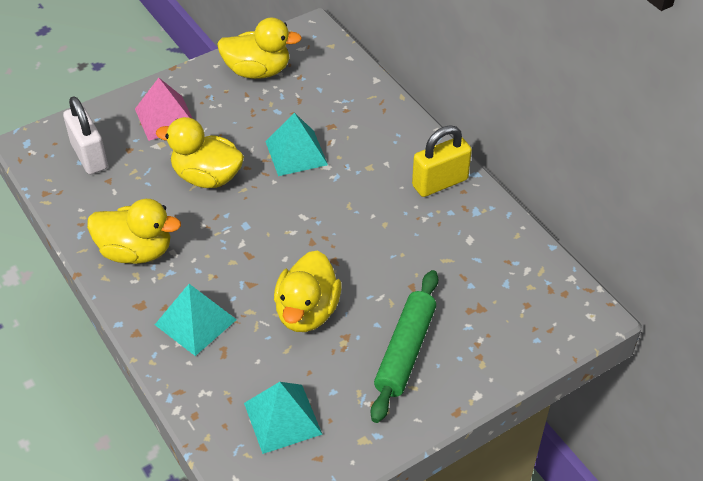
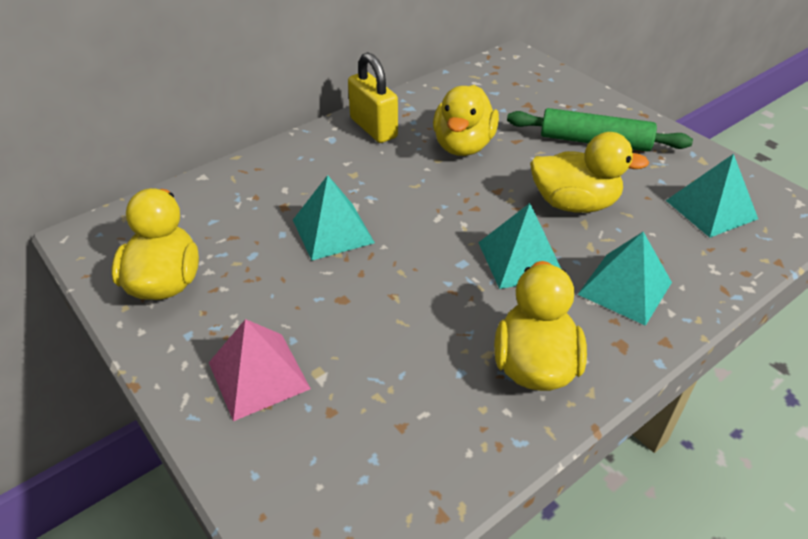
camera: 95 degrees left, 5 degrees down
white padlock [63,96,108,175] -> none
yellow duck [156,117,244,188] -> yellow duck moved to [433,85,499,156]
none -> turquoise pyramid [478,203,561,289]

